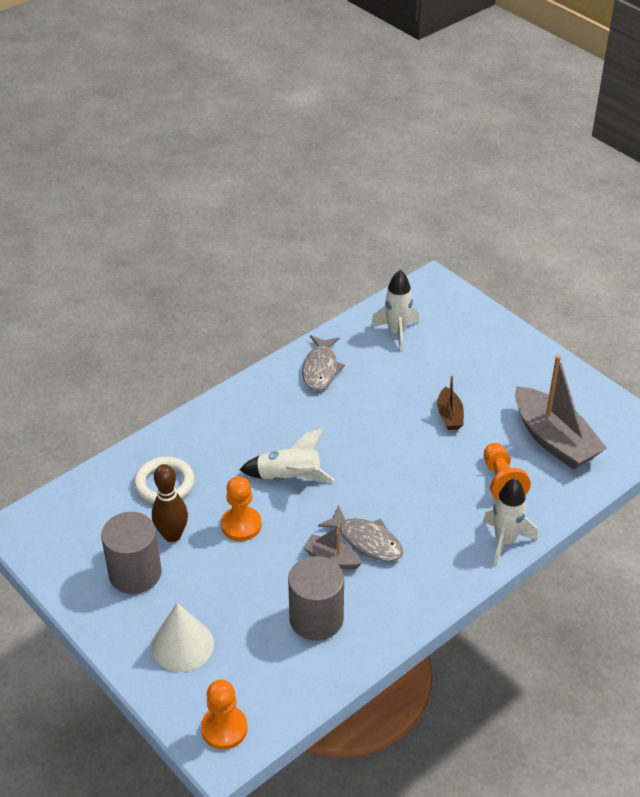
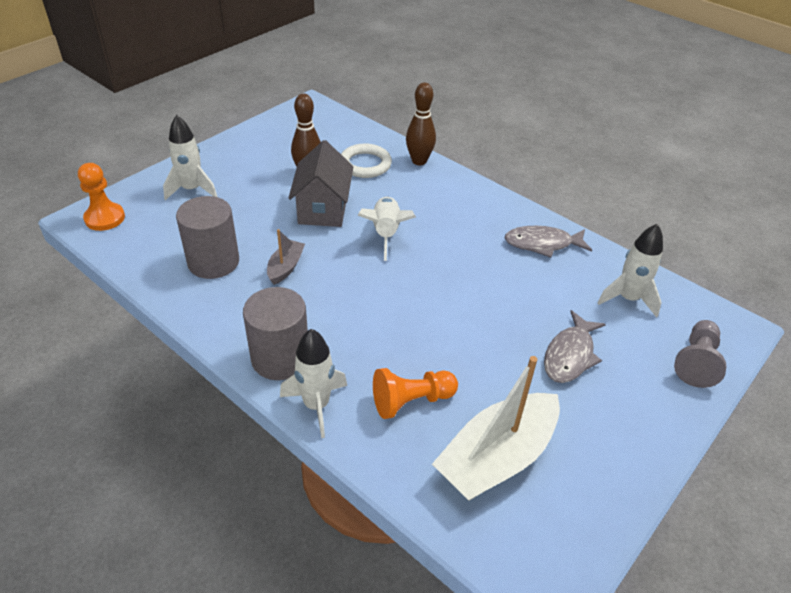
camera: 80 degrees right, 0 degrees up
grey cylinder [101,512,162,594] -> grey cylinder moved to [243,287,308,380]
white cone [151,603,214,672] -> white rocket [163,115,217,200]
orange pawn [221,476,262,541] -> grey house [288,140,353,227]
grey fish [318,505,404,562] -> grey fish moved to [544,310,606,383]
brown boat [437,375,464,430] -> none
grey boat [515,355,607,470] -> white boat [432,356,560,500]
none -> brown bowling pin [406,82,436,165]
none -> grey pawn [674,320,726,388]

